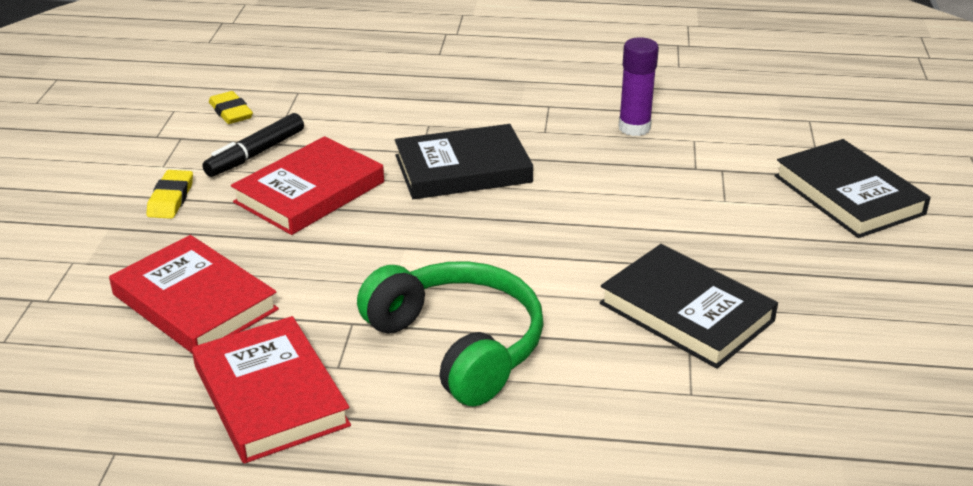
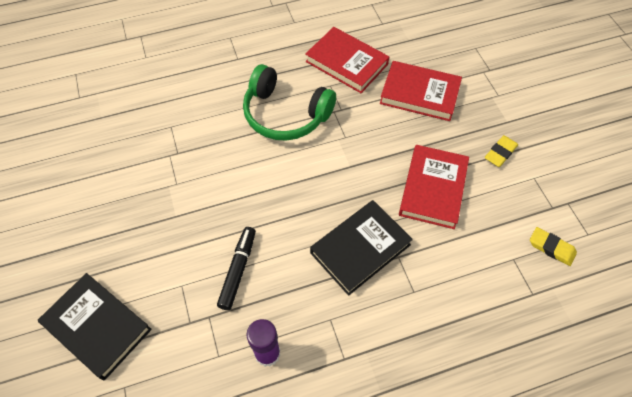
camera: 155 degrees right, 25 degrees up
yellow eraser [146,170,193,219] -> yellow eraser turned 60 degrees clockwise [485,135,518,167]
black marker [202,113,304,177] -> black marker moved to [217,227,256,310]
black book [599,244,778,369] -> none

